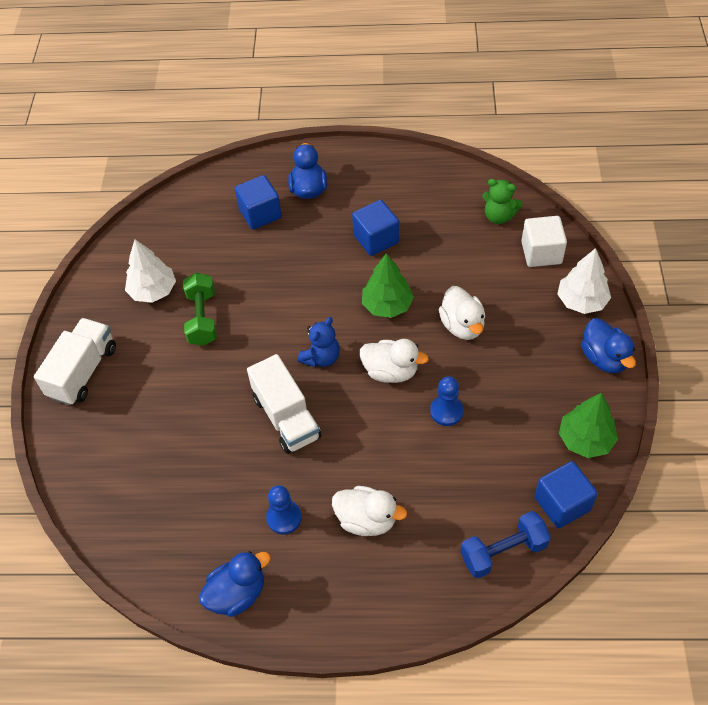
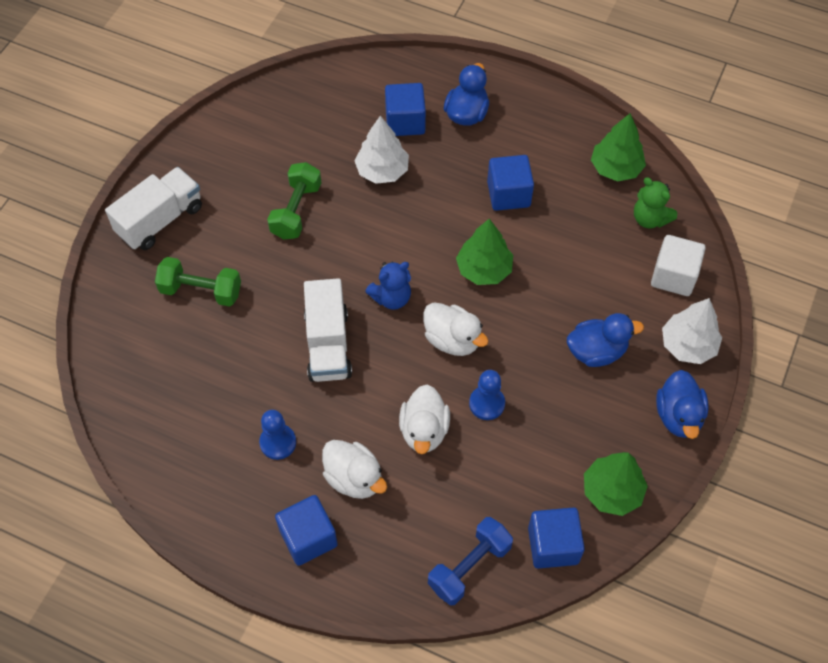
camera: 20 degrees right, 5 degrees up
white tree [125,239,176,303] -> white tree moved to [354,116,409,184]
blue duck [199,551,271,617] -> blue duck moved to [567,313,644,367]
white duck [439,286,485,340] -> white duck moved to [399,385,450,454]
blue dumbbell [461,511,551,579] -> blue dumbbell turned 45 degrees counterclockwise [428,517,513,606]
none -> green dumbbell [155,257,241,307]
none -> blue cube [275,495,338,566]
none -> green tree [591,113,646,182]

